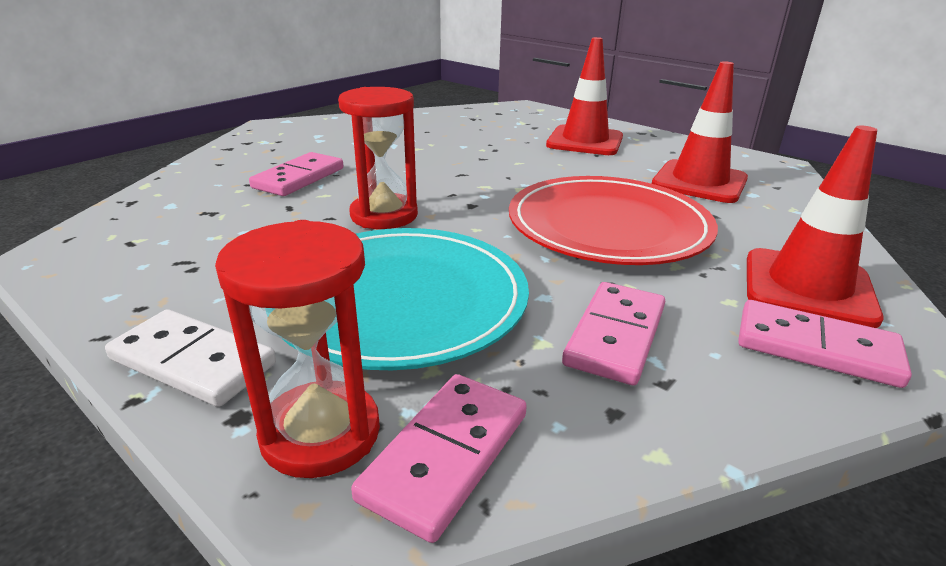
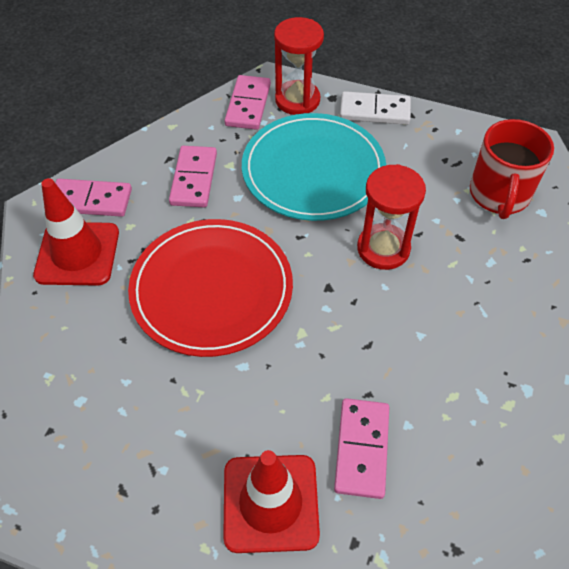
camera: 160 degrees right, 25 degrees up
pink domino [249,152,343,196] -> pink domino moved to [334,398,389,499]
red traffic cone [652,61,748,203] -> none
none -> red mug [470,119,554,219]

